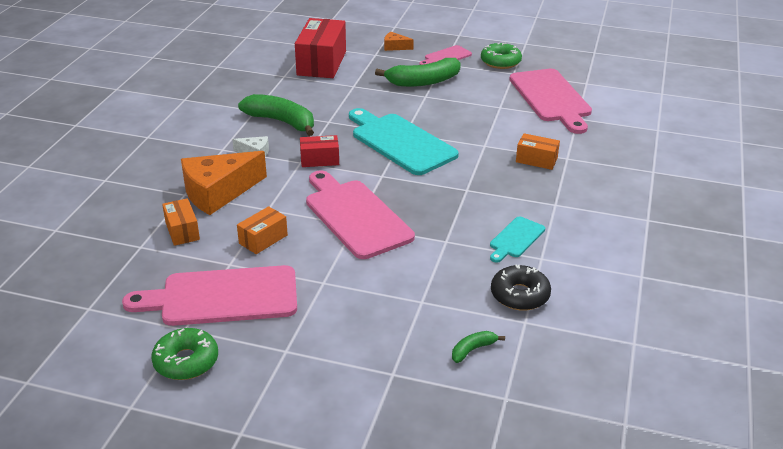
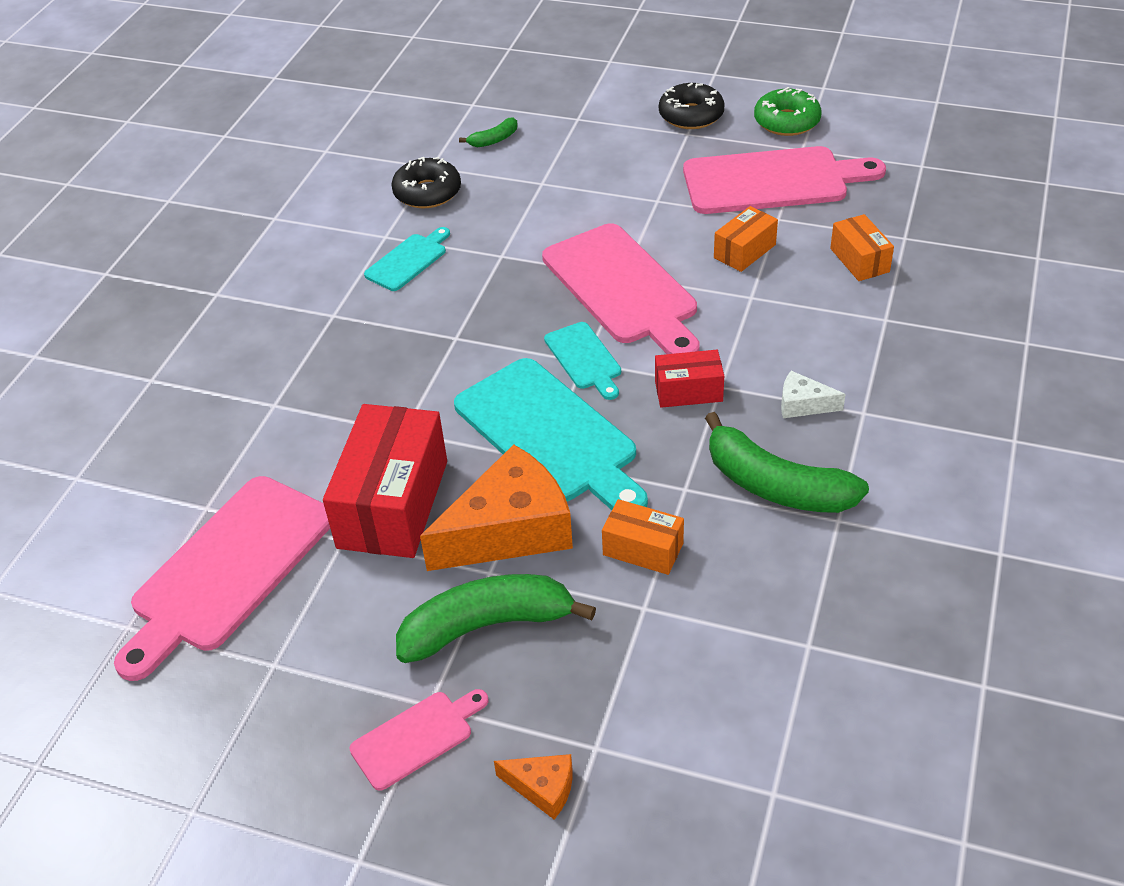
camera: 175 degrees left, 10 degrees up
orange cheese [181,151,267,215] -> orange cheese moved to [420,444,573,571]
red box [295,18,346,78] -> red box moved to [323,404,447,558]
green donut [481,43,522,69] -> none
pink cutting board [509,69,592,134] -> pink cutting board turned 135 degrees counterclockwise [114,476,330,681]
orange box [516,133,560,170] -> orange box moved to [602,499,684,575]
none -> turquoise cutting board [544,322,621,400]
none -> black donut [659,83,725,129]

